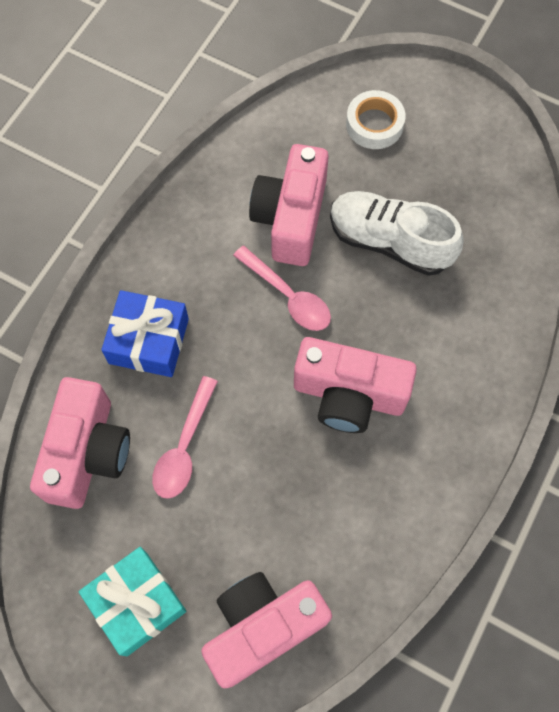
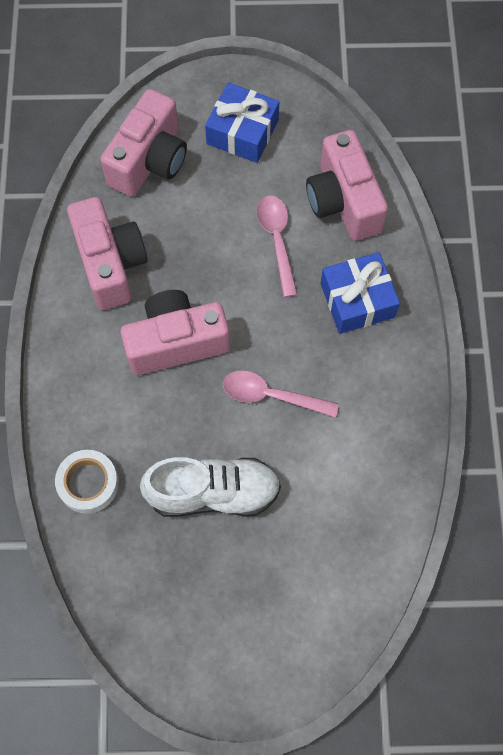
camera: 150 degrees right, 0 degrees up
turquoise gift [79,547,186,656] -> blue gift [205,82,279,163]
pink camera [249,144,329,266] -> pink camera moved to [67,197,148,310]
white tape [346,90,406,149] -> white tape moved to [55,450,119,514]

